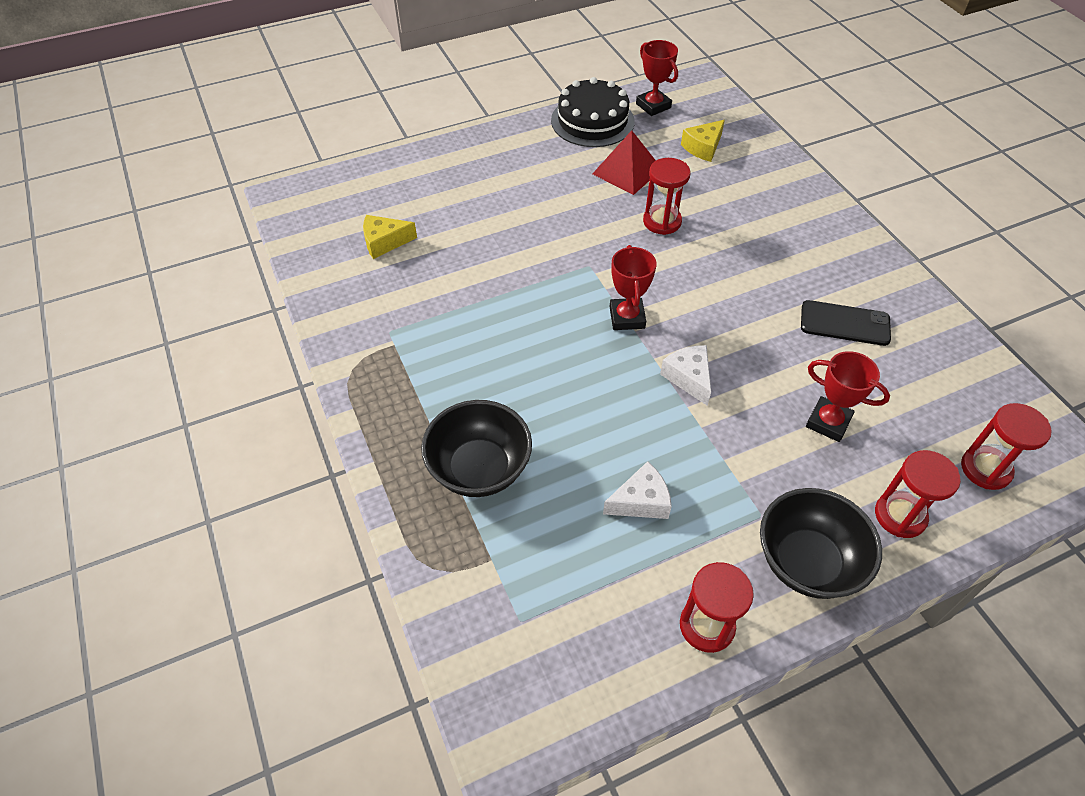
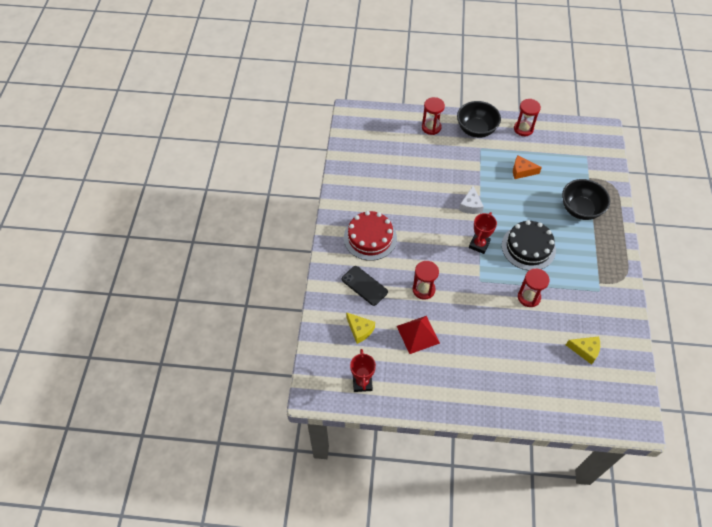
camera: 150 degrees left, 5 degrees up
black cake [551,77,635,147] -> black cake moved to [502,220,556,271]
white cheese [603,461,672,519] -> orange cheese [513,156,542,179]
yellow cheese [681,120,725,162] -> yellow cheese turned 60 degrees clockwise [346,312,375,344]
black phone [801,300,891,346] -> black phone moved to [342,266,388,306]
red trophy [806,351,890,442] -> none
red hourglass [961,403,1052,490] -> red hourglass moved to [518,268,549,307]
none -> red cake [344,211,397,261]

